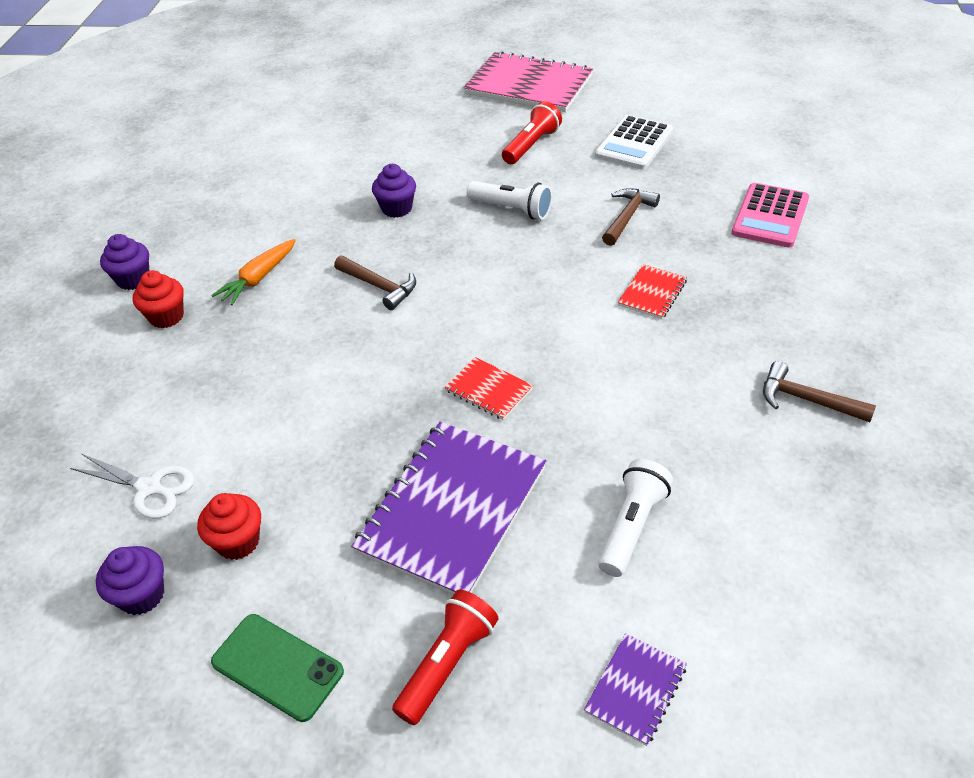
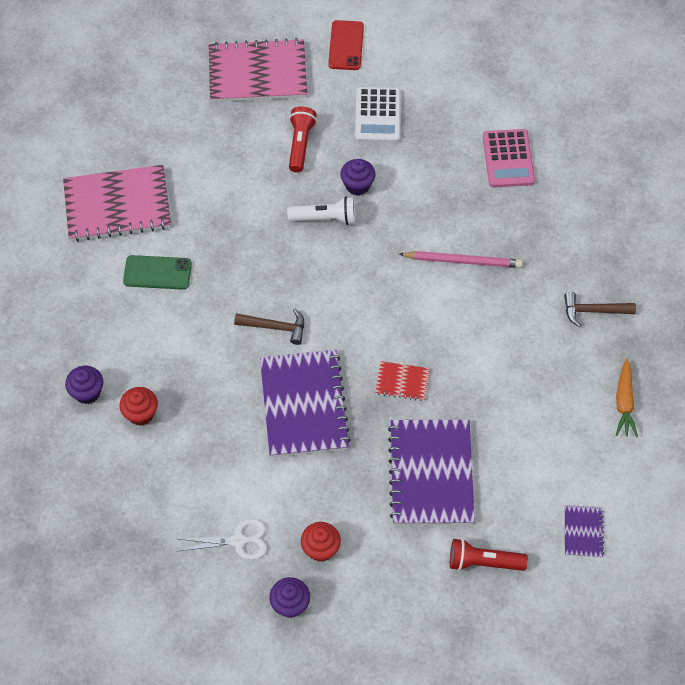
camera: 30 degrees left, 15 degrees up
orange carrot [211,239,296,305] -> orange carrot moved to [616,359,638,437]
green phone [211,614,344,722] -> green phone moved to [123,255,192,290]
purple cupcake [372,164,416,218] -> purple cupcake moved to [340,159,376,195]
red flashlight [392,590,498,725] -> red flashlight turned 90 degrees counterclockwise [450,538,528,571]
white flashlight [598,459,673,577] -> none
brown hammer [602,188,660,246] -> none
red notebook [618,264,687,319] -> pink pencil [399,251,523,268]
none -> pink notebook [63,165,171,242]
none -> purple notebook [260,350,351,457]
none -> red phone [328,20,364,70]

